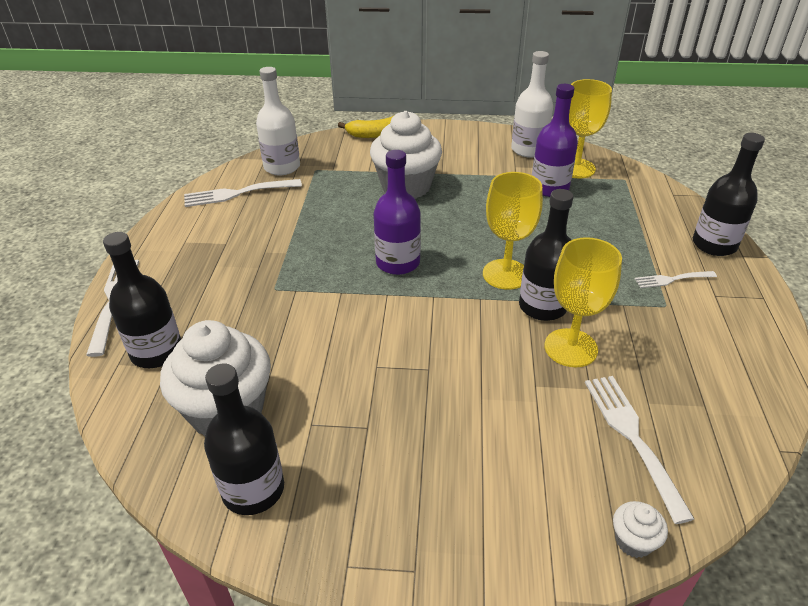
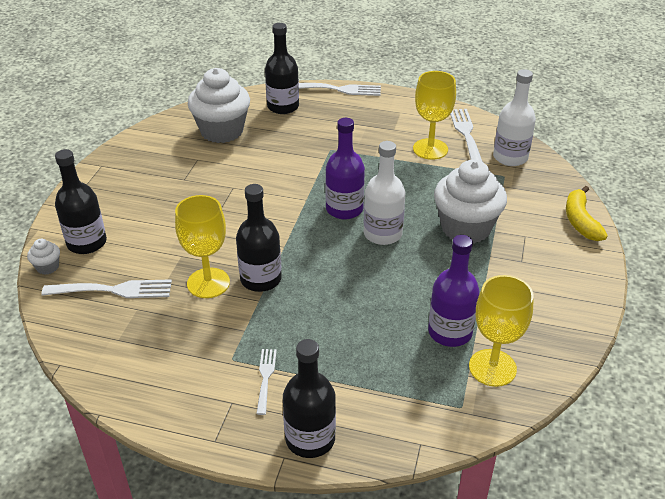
camera: 100 degrees right, 0 degrees up
black bottle [204,363,284,515] -> black bottle moved to [55,149,107,254]
yellow goblet [483,172,543,290] -> yellow goblet moved to [413,71,456,160]
white bottle [511,51,553,158] -> white bottle moved to [364,141,405,245]

